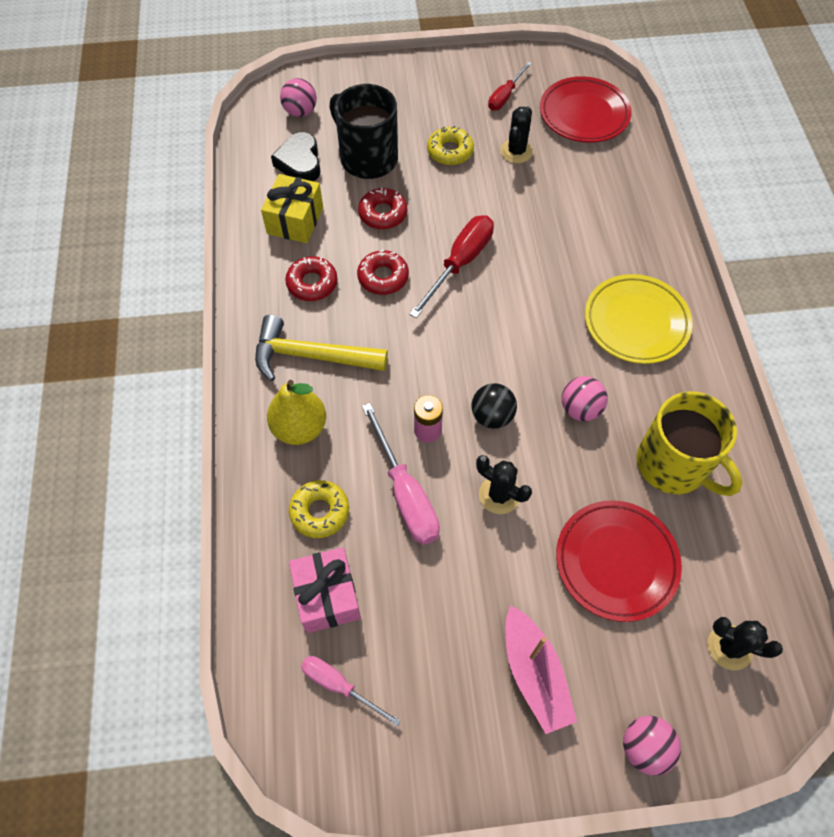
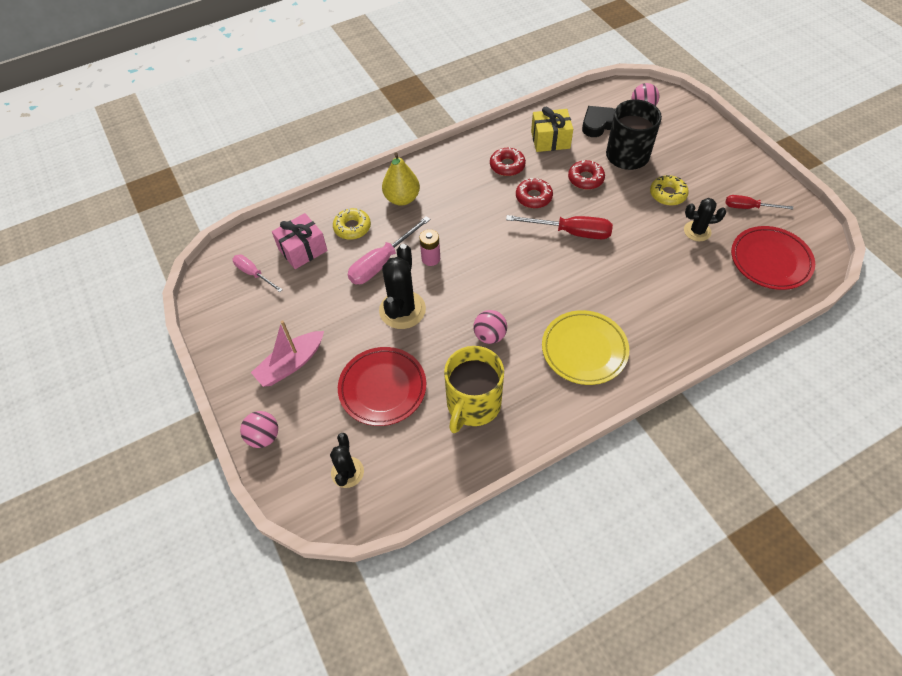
camera: 70 degrees right, 5 degrees down
yellow hammer [255,315,388,381] -> none
pink screwdriver [301,656,401,727] -> pink screwdriver turned 60 degrees counterclockwise [233,254,283,292]
black ball [471,383,517,429] -> none
black cactus [476,455,532,514] -> black cactus [379,244,426,329], size x1.63

